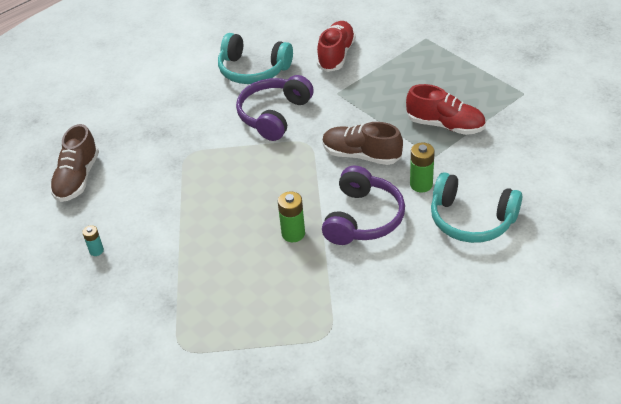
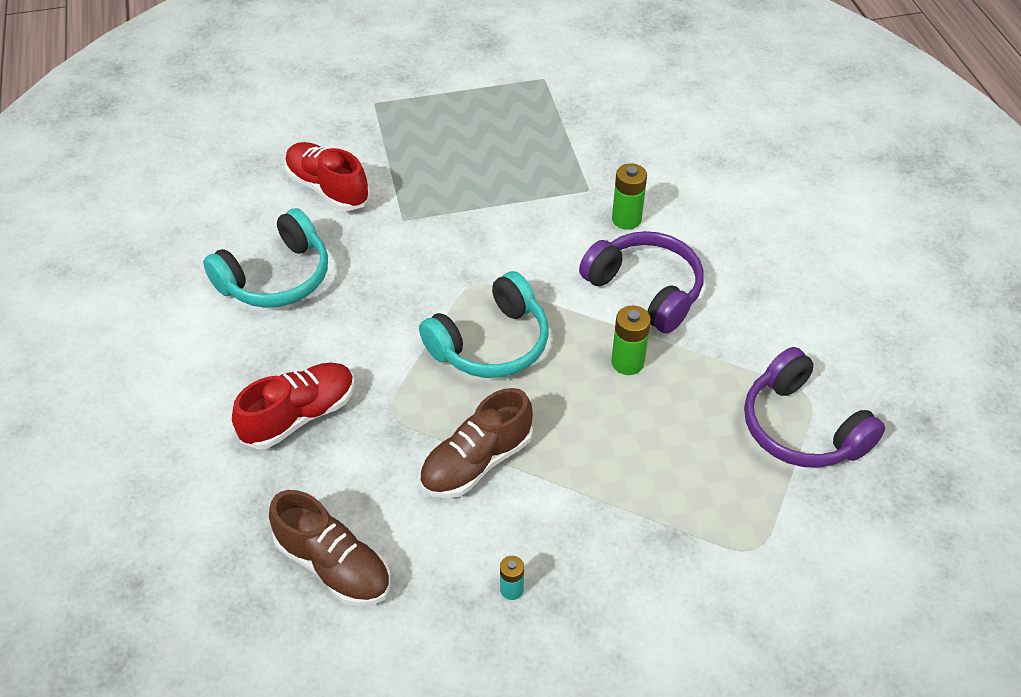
camera: 65 degrees left, 5 degrees up
purple headphones [236,75,314,141] -> purple headphones moved to [744,347,885,468]
brown shoe [322,122,403,165] -> brown shoe moved to [419,388,533,498]
red shoe [406,84,486,135] -> red shoe moved to [232,363,355,449]
turquoise headphones [431,172,522,243] -> turquoise headphones moved to [419,271,549,378]

